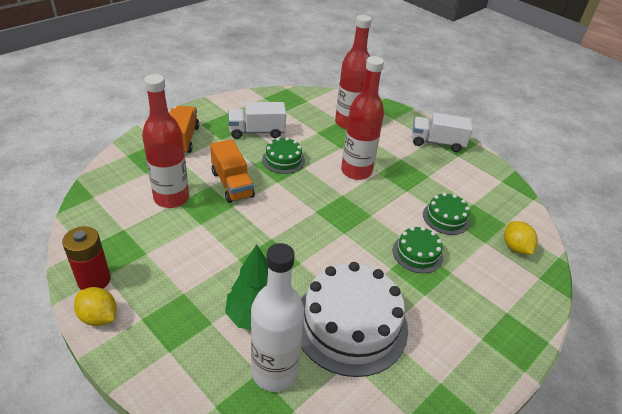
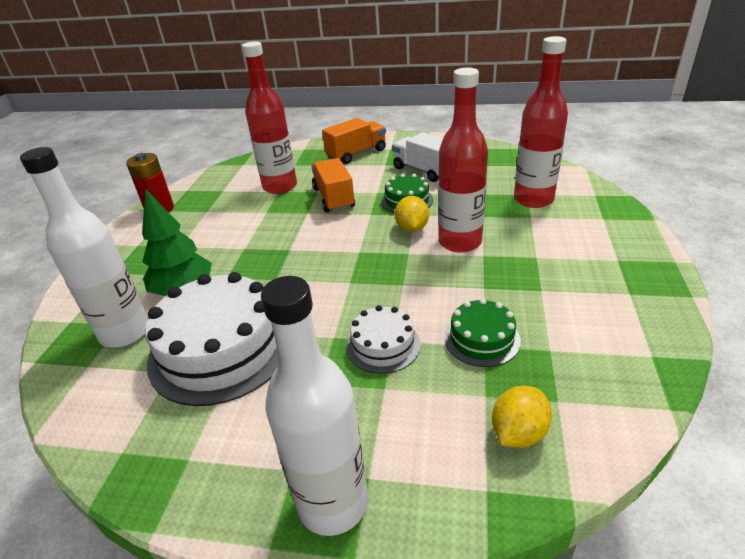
camera: 60 degrees right, 5 degrees down
yellow lemon [74,287,117,326] -> yellow lemon moved to [395,196,429,232]
orange truck [210,139,255,203] -> orange truck turned 135 degrees clockwise [311,158,355,212]
green cake [393,227,443,273] -> white cake [346,305,421,374]
white truck [412,112,473,152] -> none
none -> white bottle [261,276,368,536]

